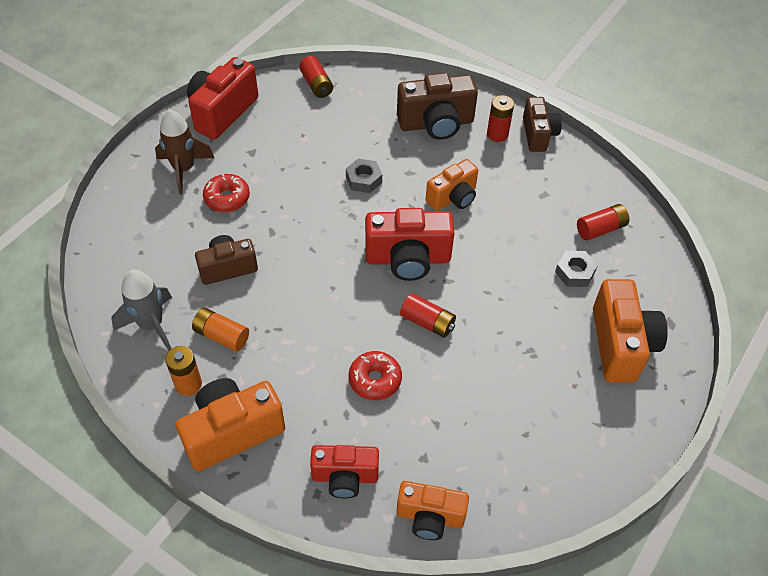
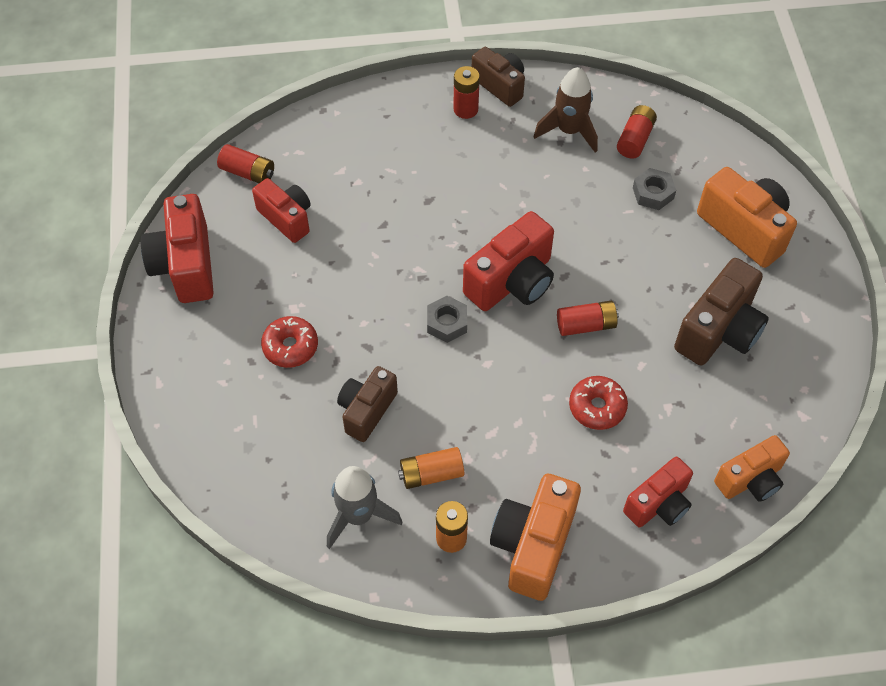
camera: 40 degrees left, 5 degrees up
brown rocket [155,109,214,195] -> brown rocket moved to [533,67,598,153]
grey nut [346,158,382,193] -> grey nut moved to [427,296,467,343]
brown camera [397,73,478,140] -> brown camera moved to [674,258,769,366]
orange camera [426,159,478,211] -> none
none -> red camera [252,178,311,243]

